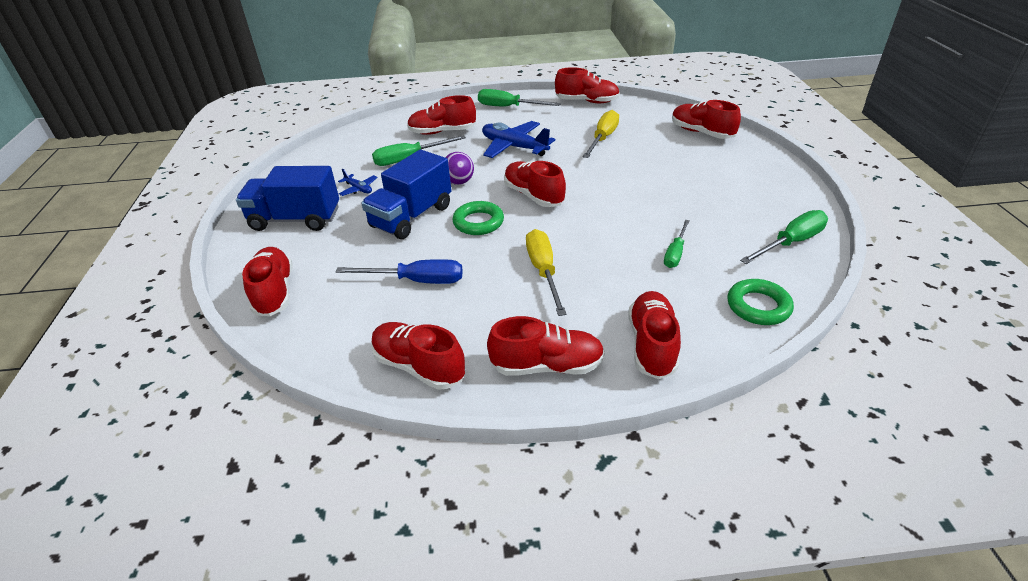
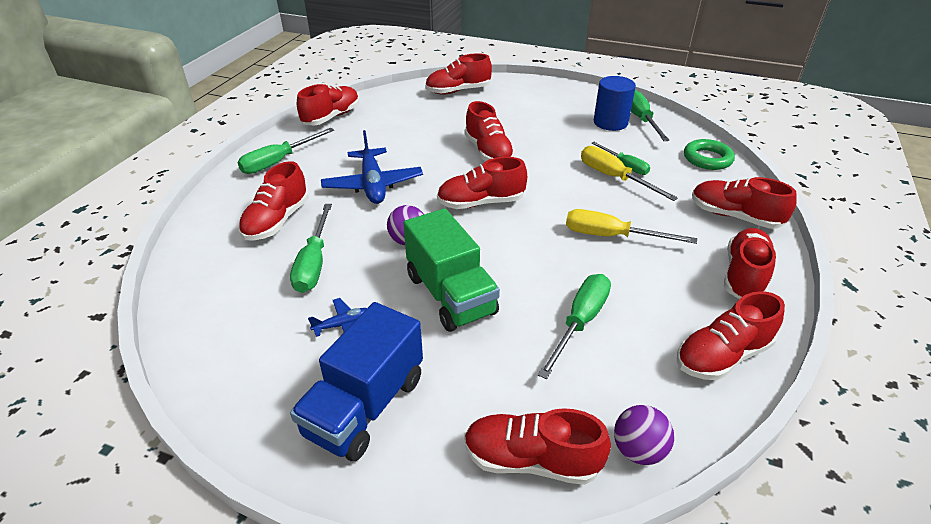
camera: 65 degrees left, 0 degrees up
blue screwdriver [336,259,463,284] -> green screwdriver [538,274,611,379]
blue truck [361,149,452,239] -> green truck [403,208,500,332]
green ring [452,201,504,235] -> none
blue plane [482,121,555,158] -> blue plane turned 75 degrees counterclockwise [321,130,423,204]
yellow screwdriver [583,110,619,158] -> yellow screwdriver moved to [581,146,678,201]
none -> red shoe [465,101,515,161]
none -> blue cylinder [594,76,636,131]
none -> purple ball [614,405,674,465]

